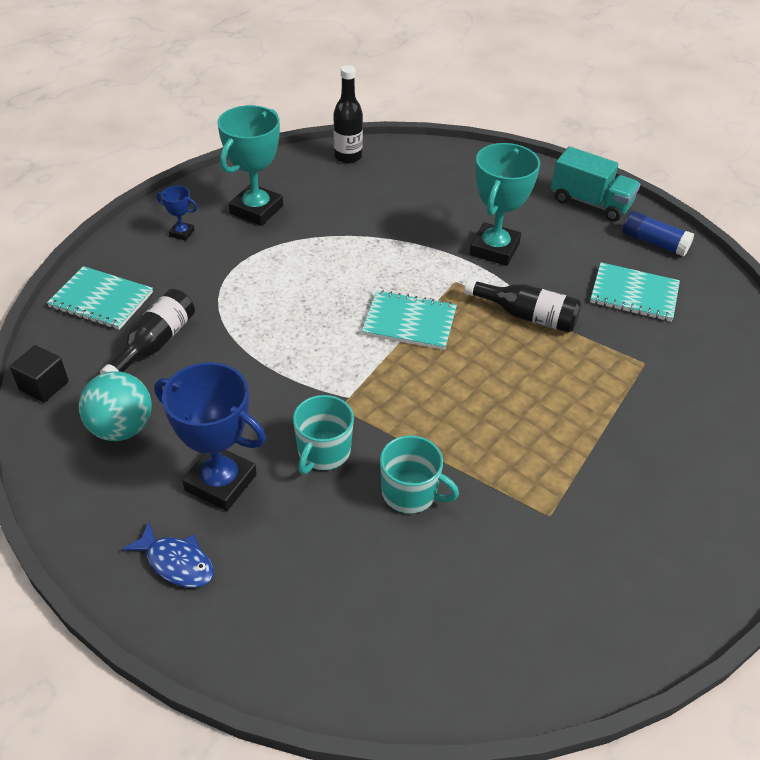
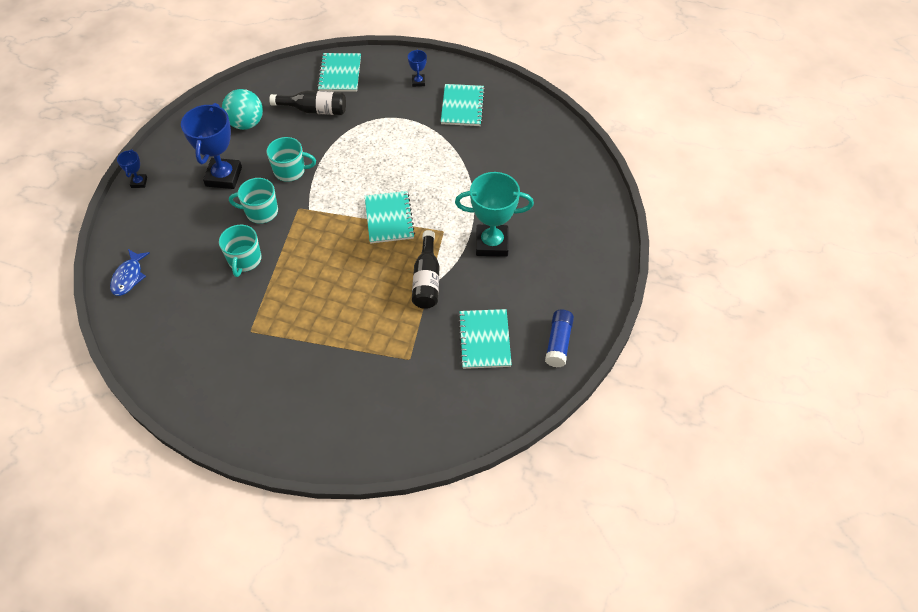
camera: 70 degrees right, 10 degrees up
black cube [10,345,69,402] -> none
blue fish [122,522,214,588] -> blue fish moved to [110,249,150,296]
turquoise trophy [217,105,283,226] -> turquoise notebook [441,84,485,126]
black bottle [333,65,363,163] -> none
turquoise truck [551,146,640,222] -> none
none -> blue trophy [117,149,147,188]
none -> turquoise mug [267,137,316,182]

